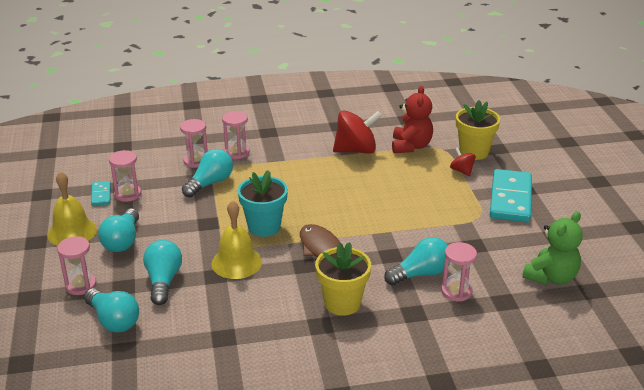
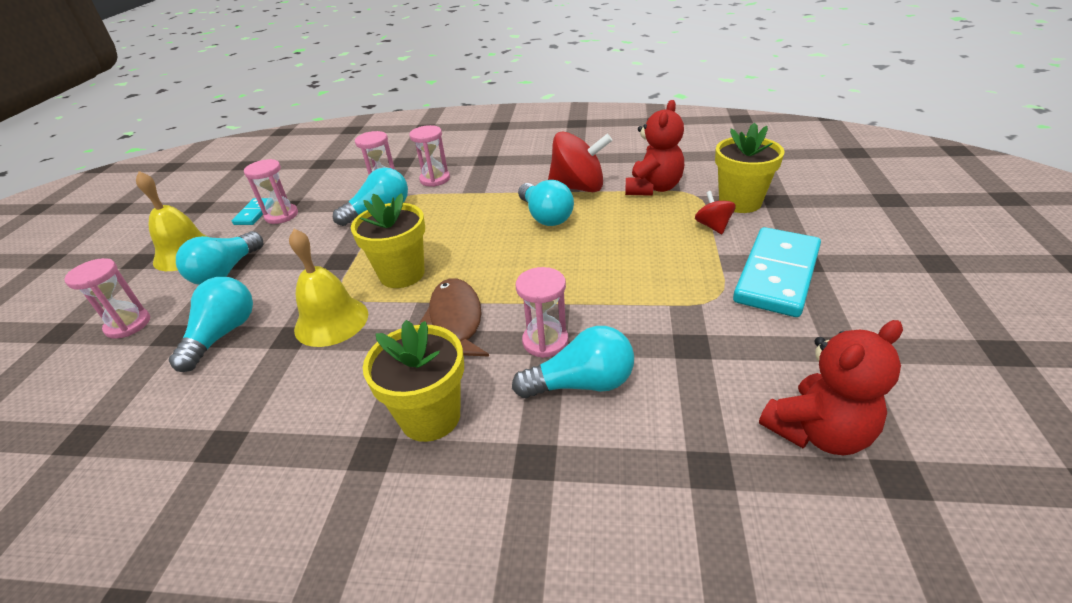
camera: 20 degrees right, 5 degrees up
turquoise light bulb [84,288,139,332] -> turquoise light bulb moved to [518,180,574,226]
turquoise flower pot [238,170,288,237] -> yellow flower pot [351,193,425,288]
pink hourglass [441,242,477,302] -> pink hourglass moved to [516,267,569,358]
green teddy bear [522,211,583,285] -> red teddy bear [759,320,903,455]

